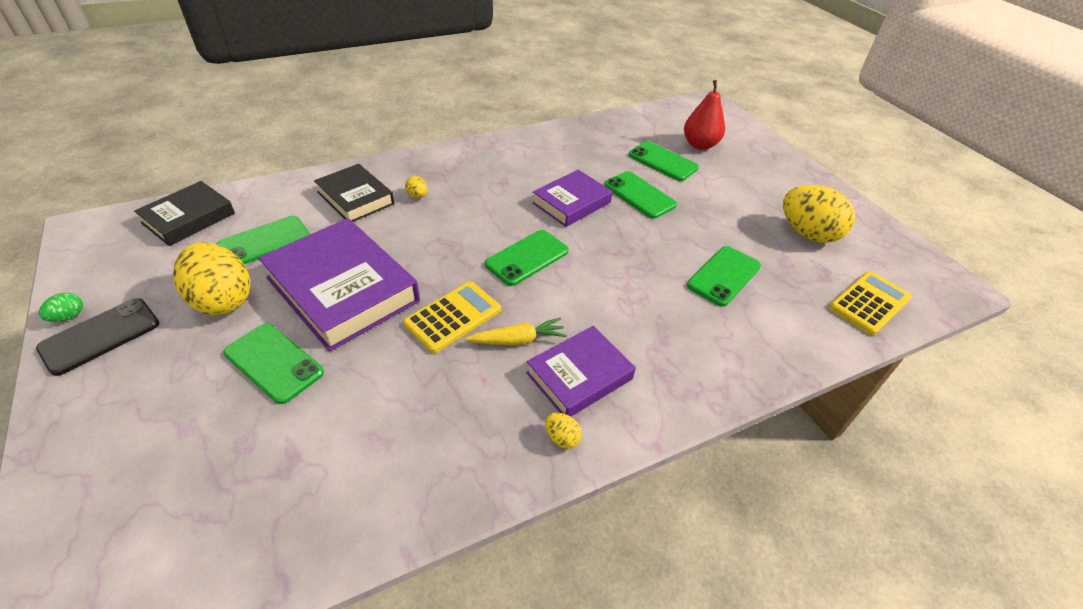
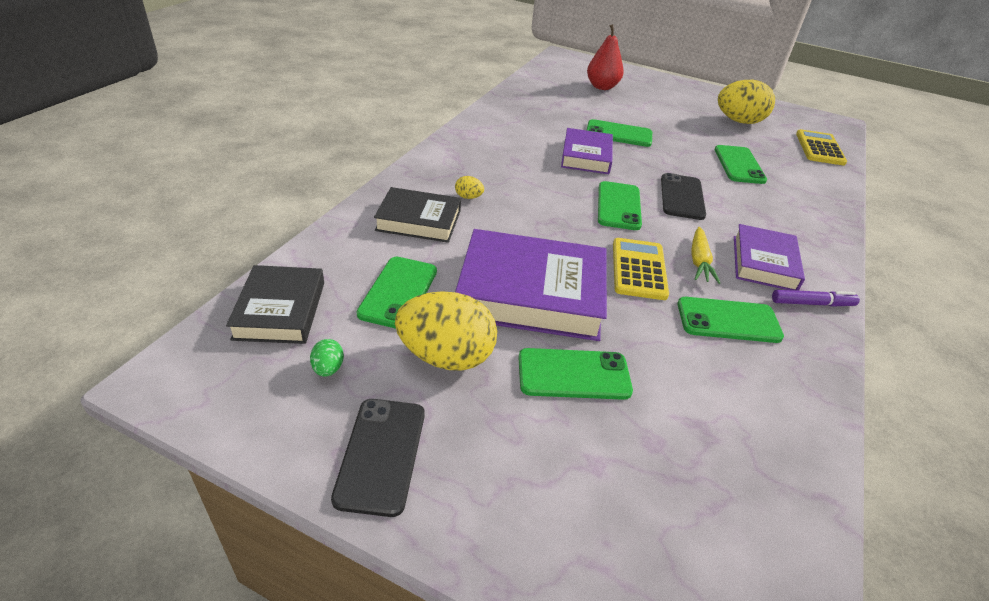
camera: 40 degrees left, 5 degrees down
green egg [39,293,83,322] -> green egg moved to [310,339,344,377]
yellow carrot [465,318,567,345] -> yellow carrot turned 150 degrees clockwise [691,227,720,284]
yellow egg [545,412,582,449] -> purple marker [772,290,860,307]
green phone [628,141,699,181] -> green phone moved to [677,297,784,343]
none -> black phone [661,173,706,220]

